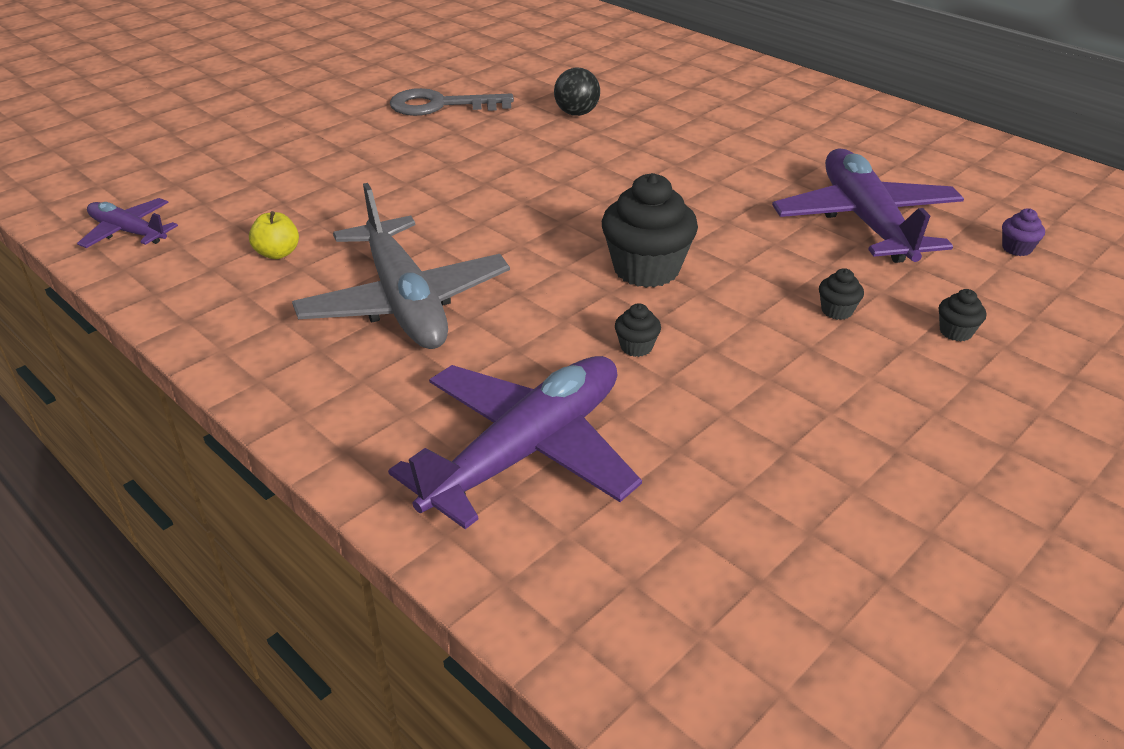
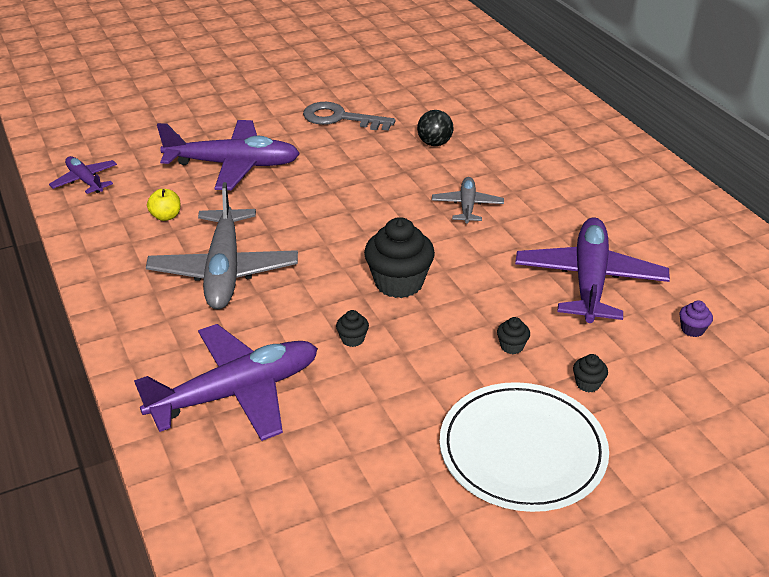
camera: 20 degrees right, 0 degrees up
none -> purple plane [157,120,300,190]
none -> grey plane [432,177,504,224]
none -> white plate [439,382,609,512]

